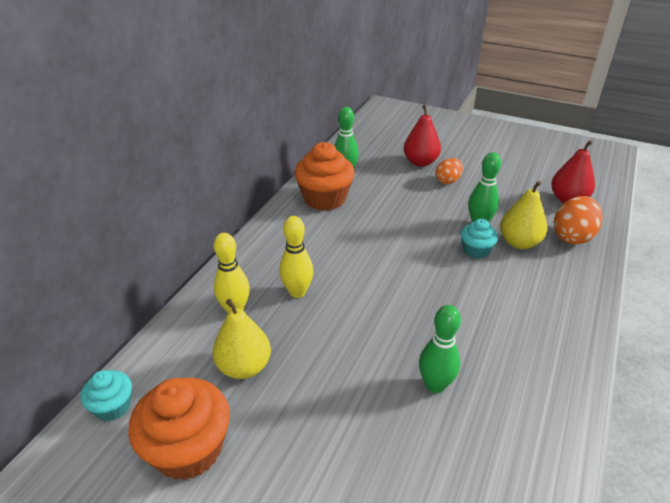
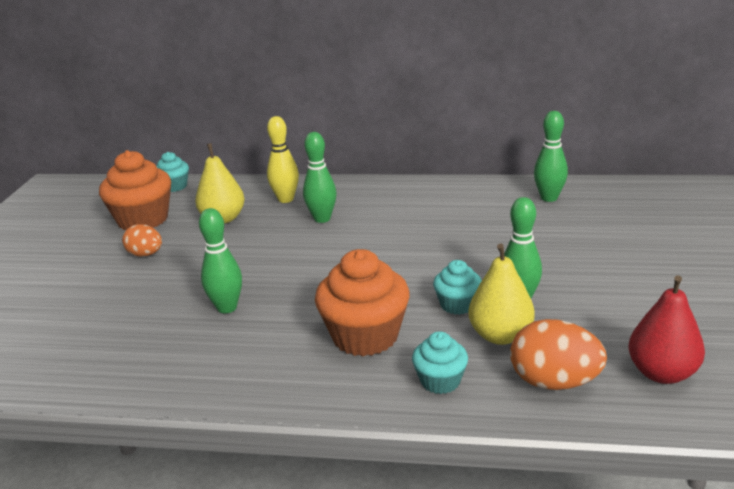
camera: 75 degrees right, 10 degrees down
yellow bowling pin [279,216,314,298] -> green bowling pin [303,132,337,223]
orange cupcake [294,142,355,211] -> orange cupcake moved to [315,249,410,356]
red pear [404,105,441,167] -> none
orange egg [435,158,463,184] -> orange egg moved to [122,224,162,257]
none -> turquoise cupcake [412,331,468,394]

